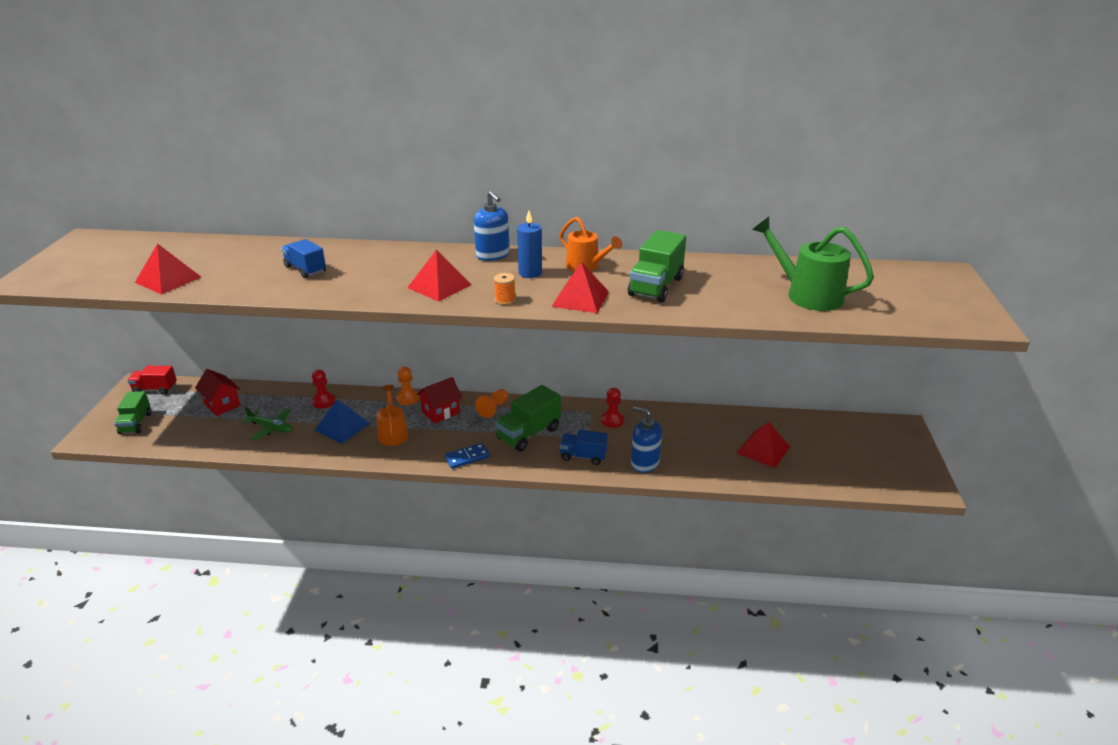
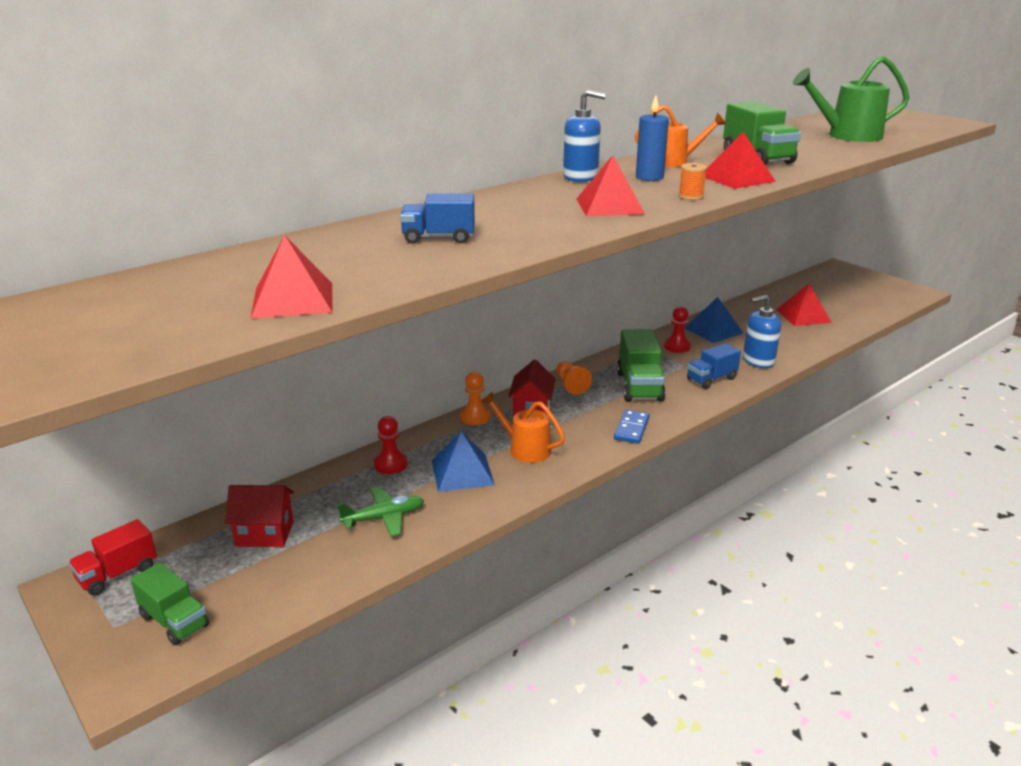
camera: 45 degrees left, 5 degrees down
none -> blue pyramid [684,297,743,343]

